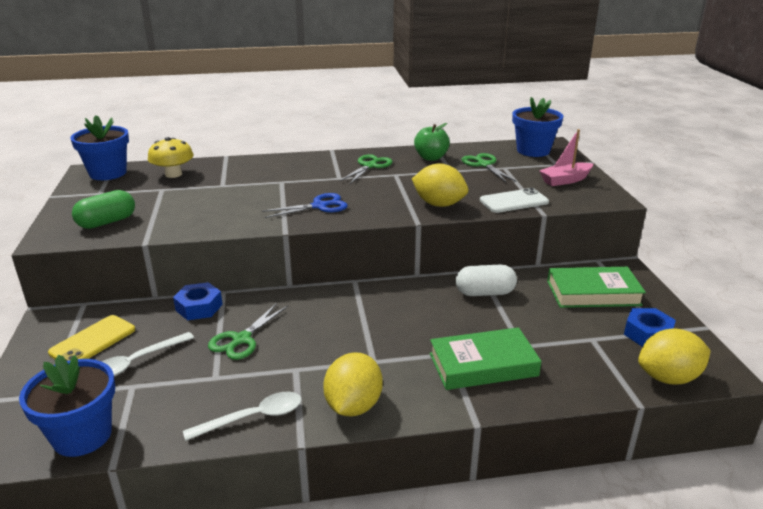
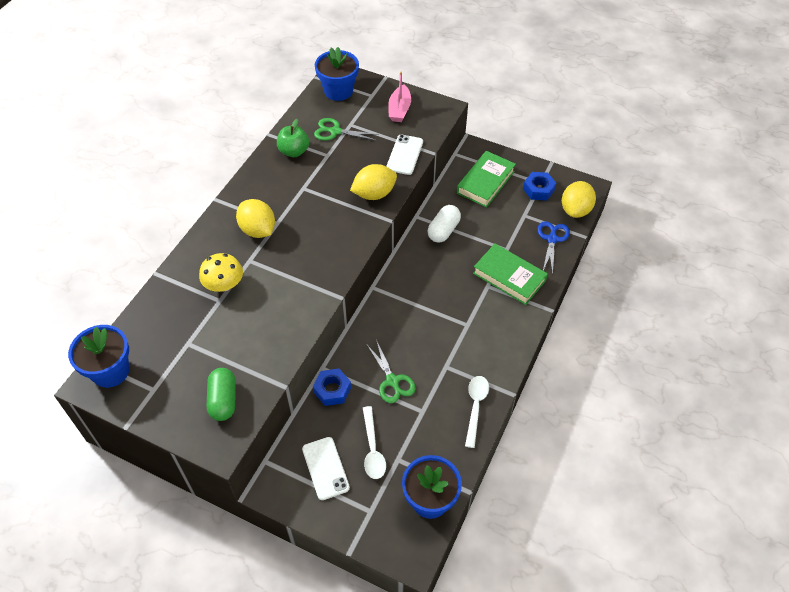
camera: 55 degrees left, 25 degrees up
yellow phone [48,315,135,361] -> white phone [302,437,350,500]
yellow mushroom [148,137,194,178] -> yellow mushroom moved to [199,253,243,292]
blue scissors [262,193,348,218] -> blue scissors moved to [537,221,570,275]
yellow lemon [323,352,383,417] -> yellow lemon moved to [236,199,275,238]
green scissors [339,154,393,184] -> none
green book [430,327,542,390] -> green book turned 75 degrees counterclockwise [473,244,548,305]

